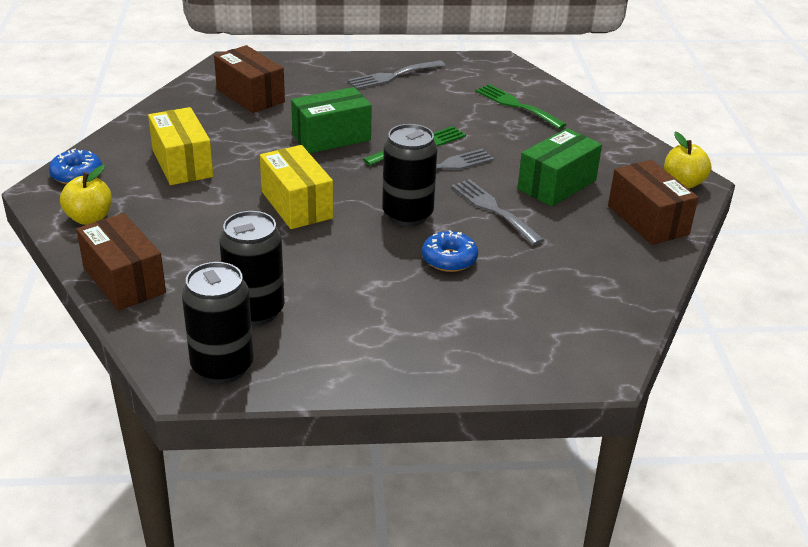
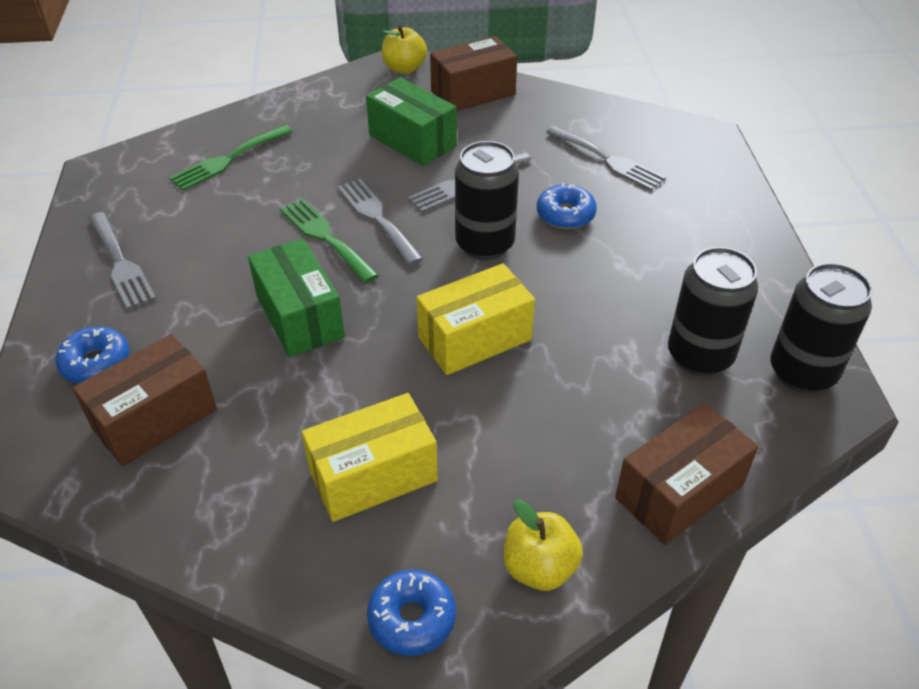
camera: 90 degrees left, 10 degrees up
none -> blue donut [55,327,130,383]
none -> grey fork [546,126,666,191]

